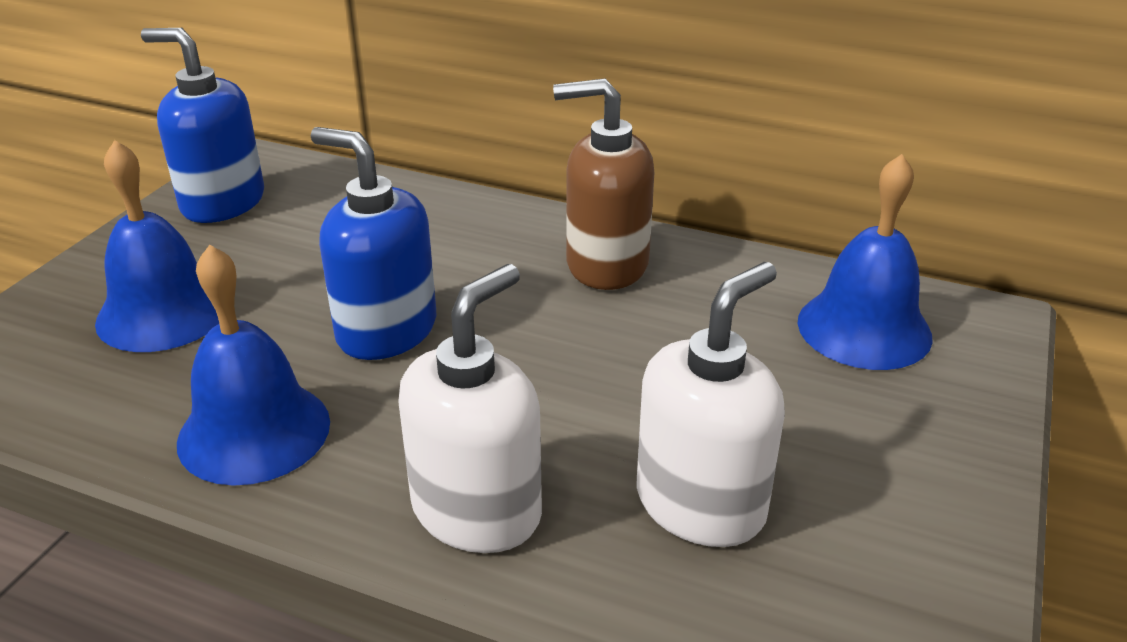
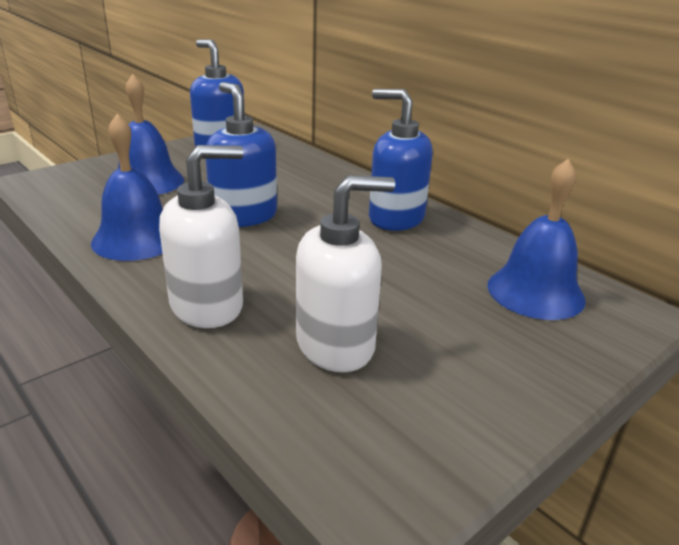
camera: 25 degrees right, 5 degrees down
brown soap dispenser [553,78,654,290] -> blue soap dispenser [369,89,433,231]

